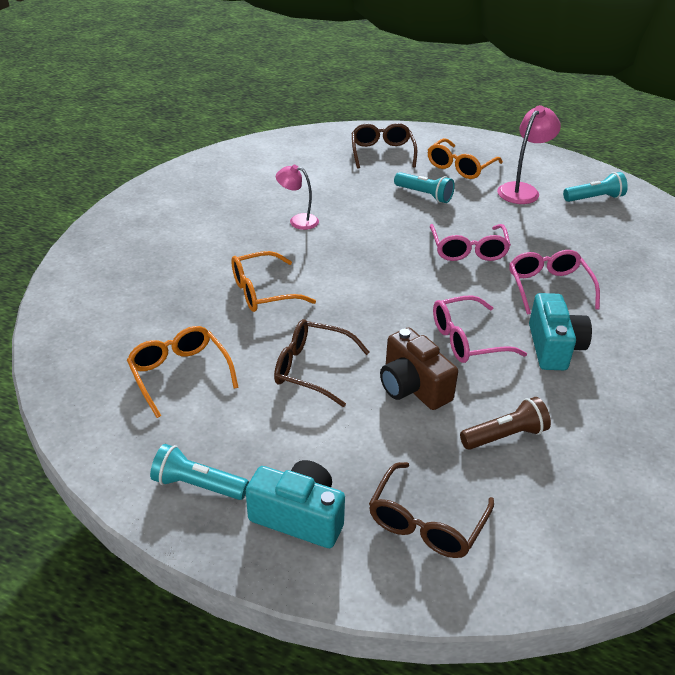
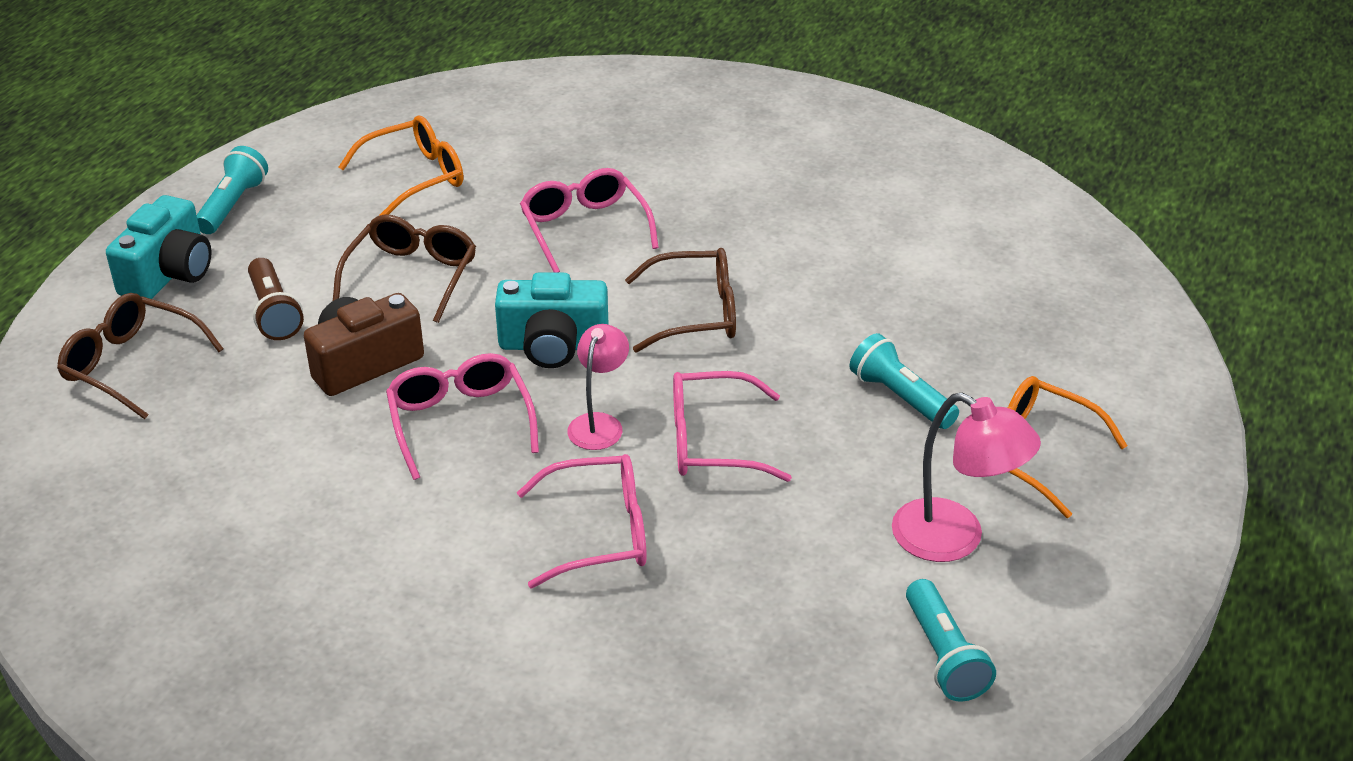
camera: 90 degrees right, 0 degrees up
orange glasses [231,251,316,312] -> pink glasses [520,168,659,273]
pink lamp [276,165,319,230] -> pink lamp moved to [567,324,629,450]
brown glasses [352,123,417,169] -> brown glasses moved to [625,248,736,353]
turquoise flashlight [394,172,455,203] -> turquoise flashlight turned 105 degrees clockwise [849,333,959,429]
brown flashlight [460,397,551,450] -> brown flashlight moved to [248,258,304,340]
turquoise camera [529,293,592,370] -> turquoise camera moved to [495,272,609,368]

